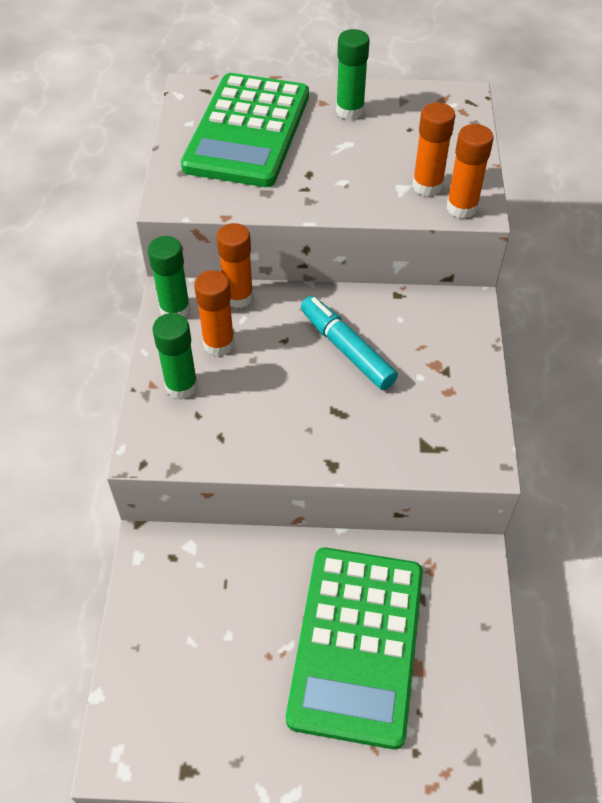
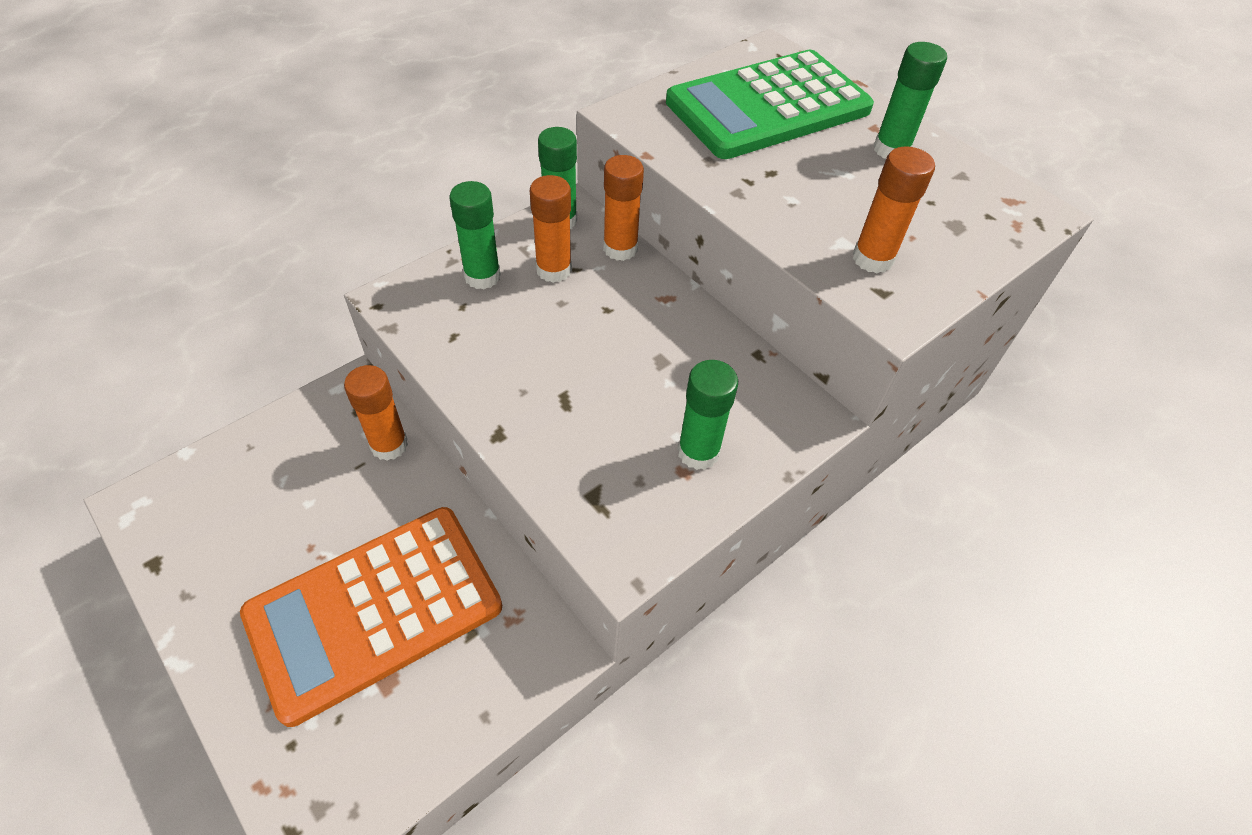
camera: 45 degrees right, 0 degrees up
green calculator [286,548,423,749] -> orange calculator [240,507,502,727]
turquoise marker [301,296,398,390] -> none
orange glue stick [447,124,494,219] -> orange glue stick moved to [344,365,408,461]
none -> green glue stick [677,360,738,470]

